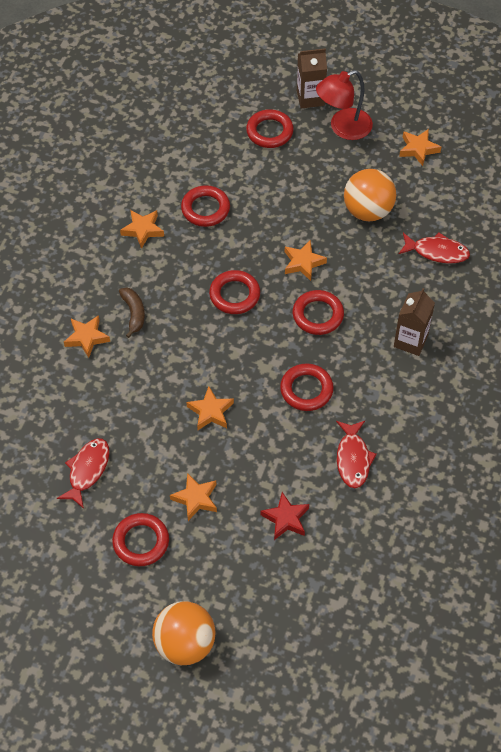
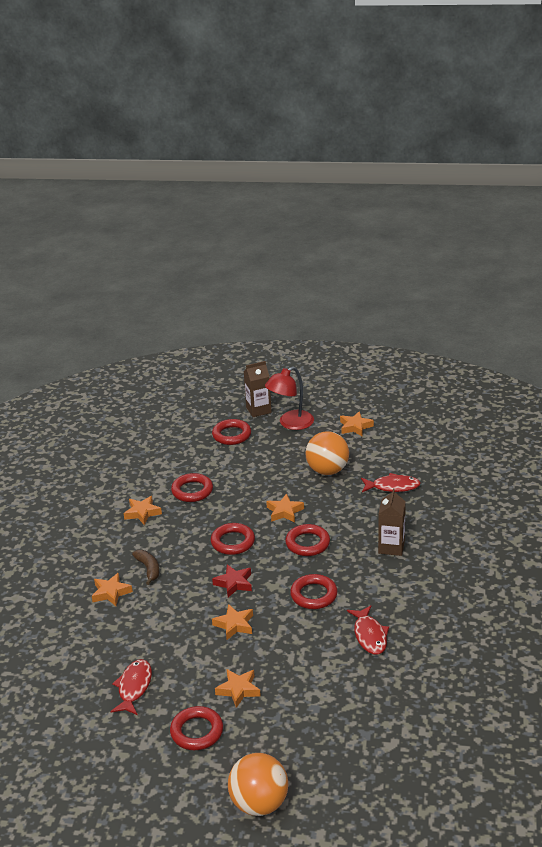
camera: 10 degrees left, 25 degrees down
red star [260,492,309,540] -> red star moved to [212,564,252,597]

